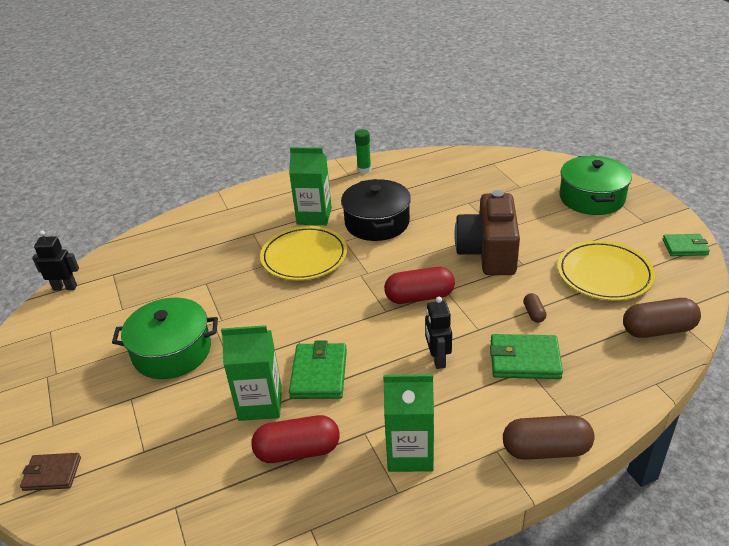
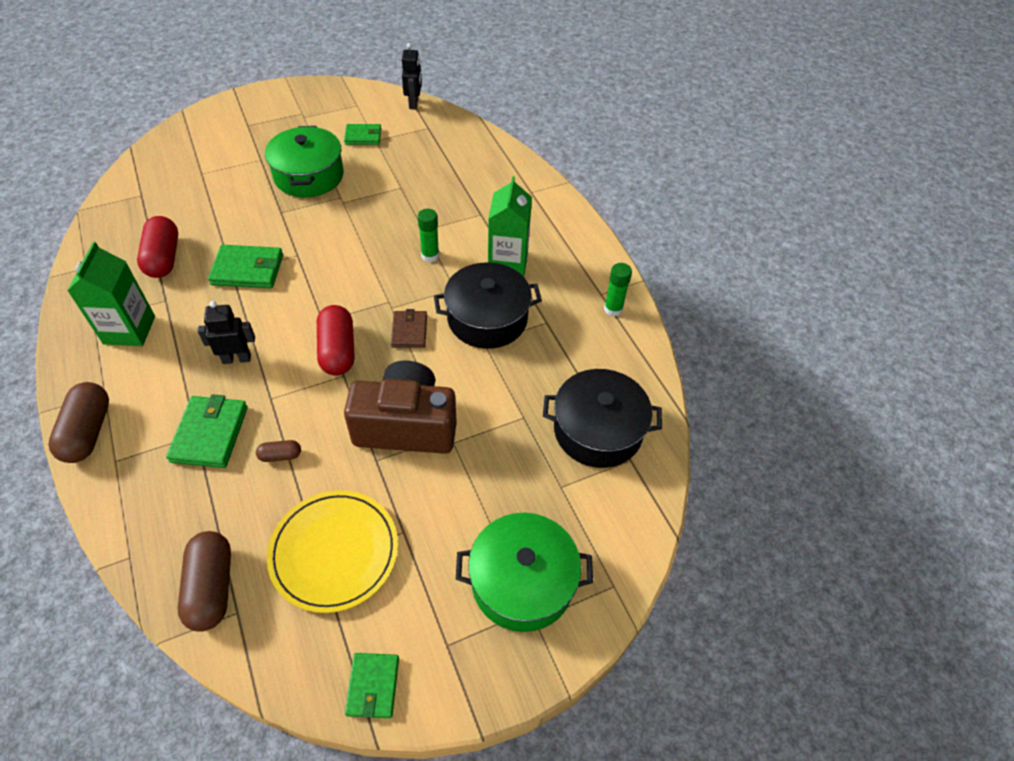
camera: 85 degrees right, 15 degrees up
brown wallet [20,453,81,491] -> brown wallet moved to [391,309,427,348]
green carton [221,325,282,421] -> none
yellow plate [260,226,347,280] -> green glue stick [418,209,439,262]
none -> green wallet [344,124,381,145]
none -> black pot [543,369,662,468]

